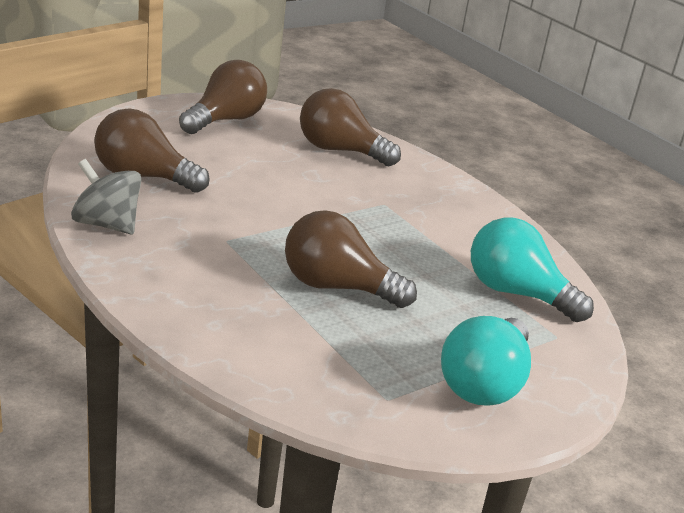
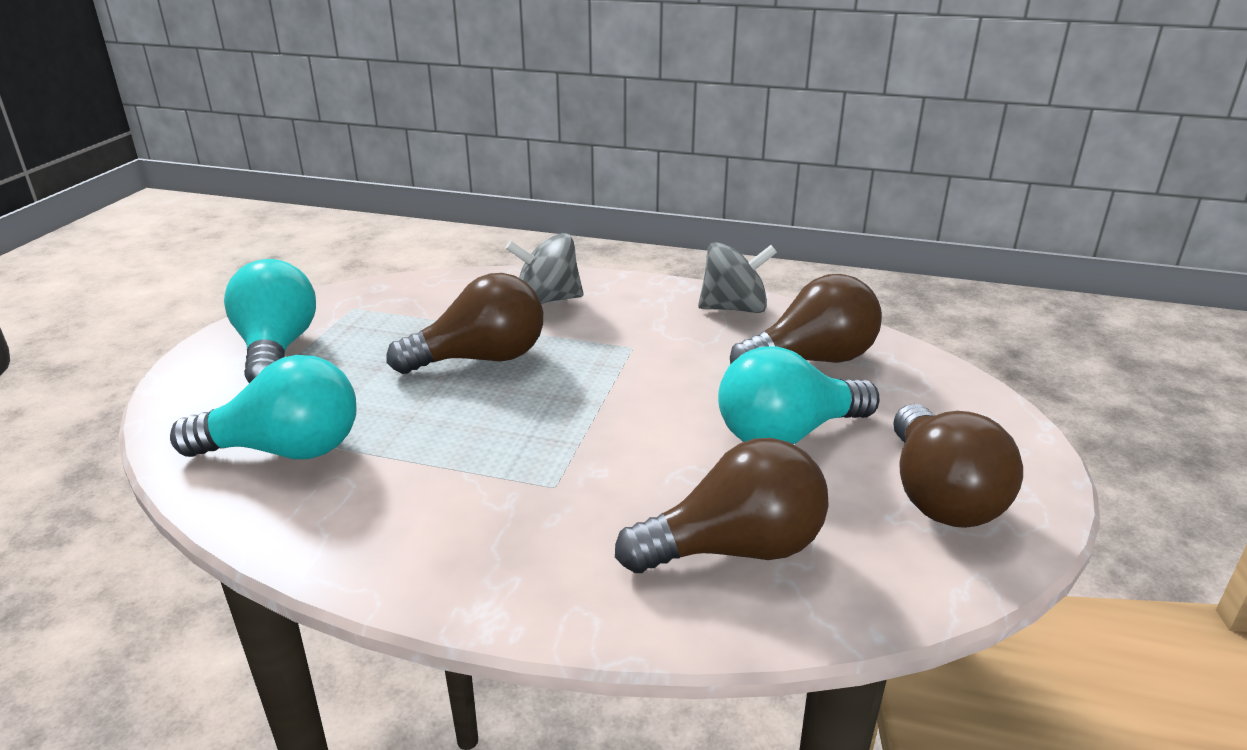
camera: 145 degrees right, 0 degrees up
none -> grey spinning top [505,233,583,304]
none -> turquoise light bulb [718,346,880,444]

